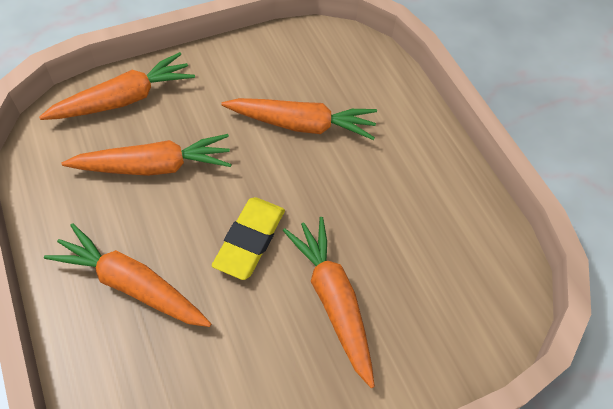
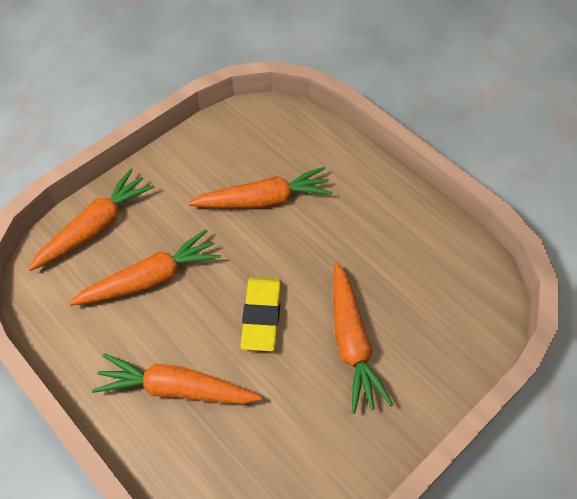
camera: 15 degrees left, 0 degrees up
orange carrot [283,217,375,388] -> orange carrot turned 150 degrees counterclockwise [333,263,393,414]

